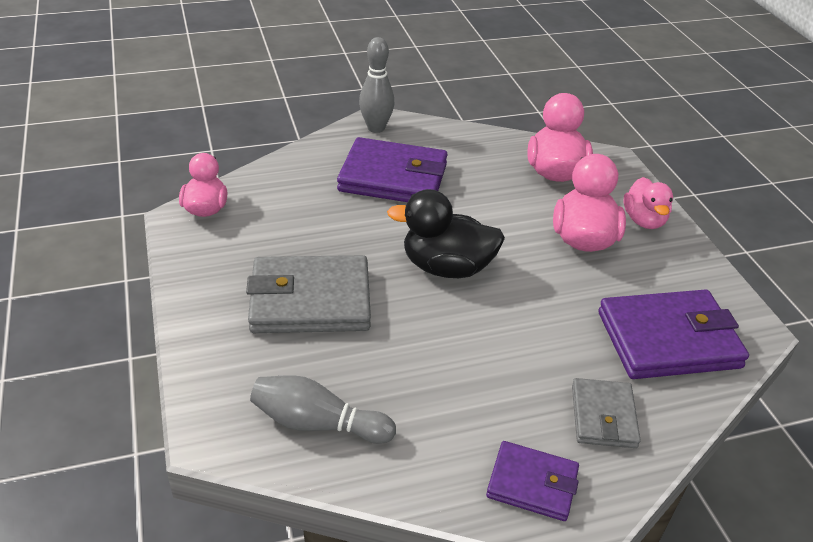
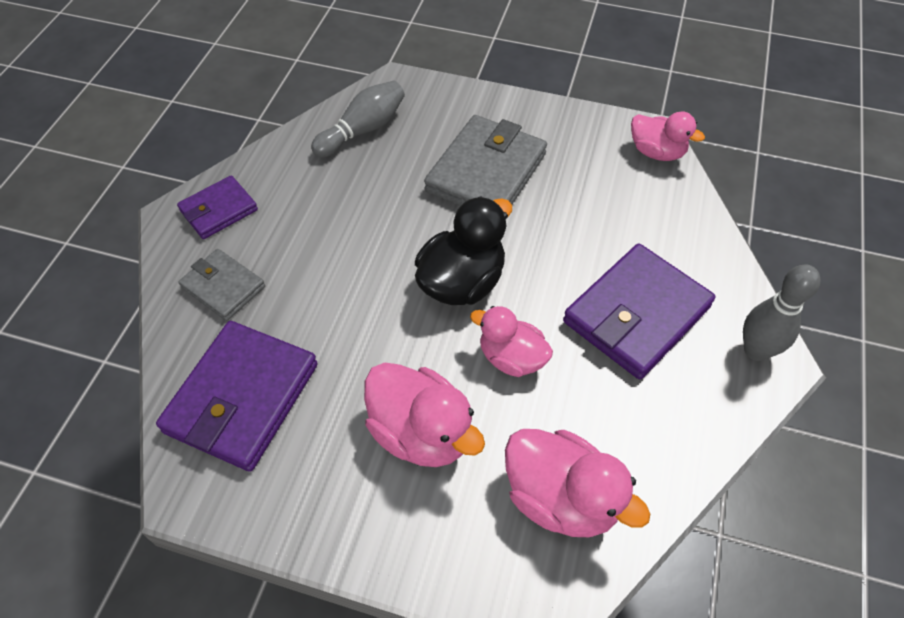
camera: 125 degrees right, 15 degrees up
pink duck [624,177,673,229] -> pink duck moved to [470,306,553,377]

